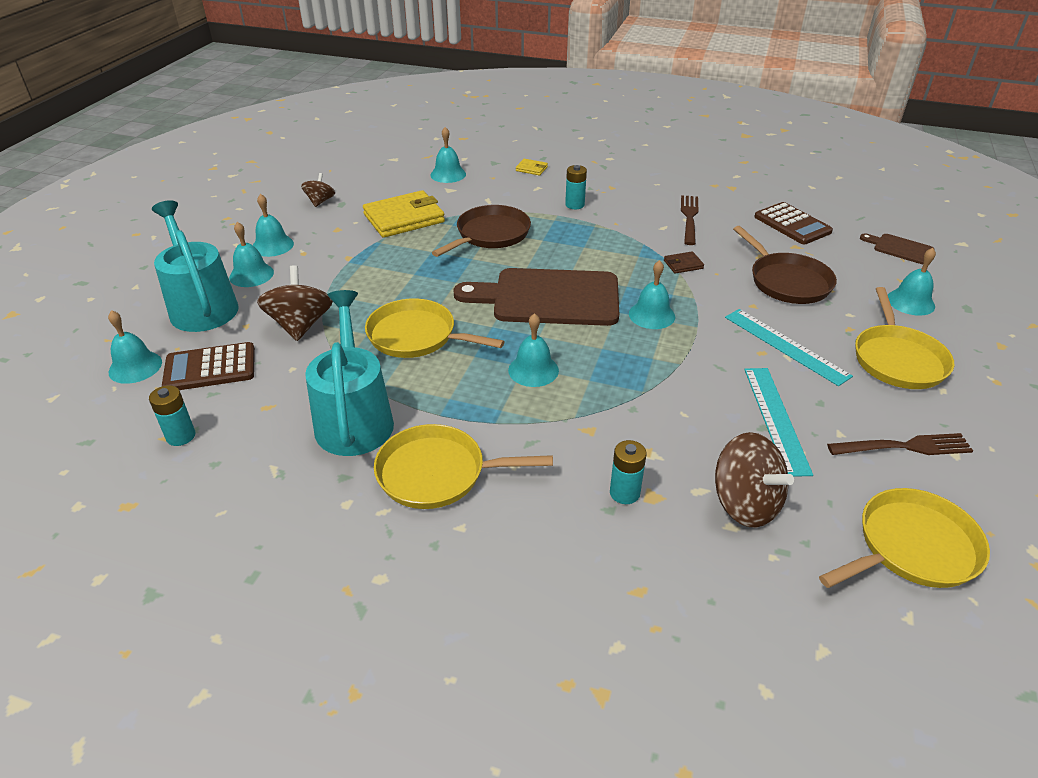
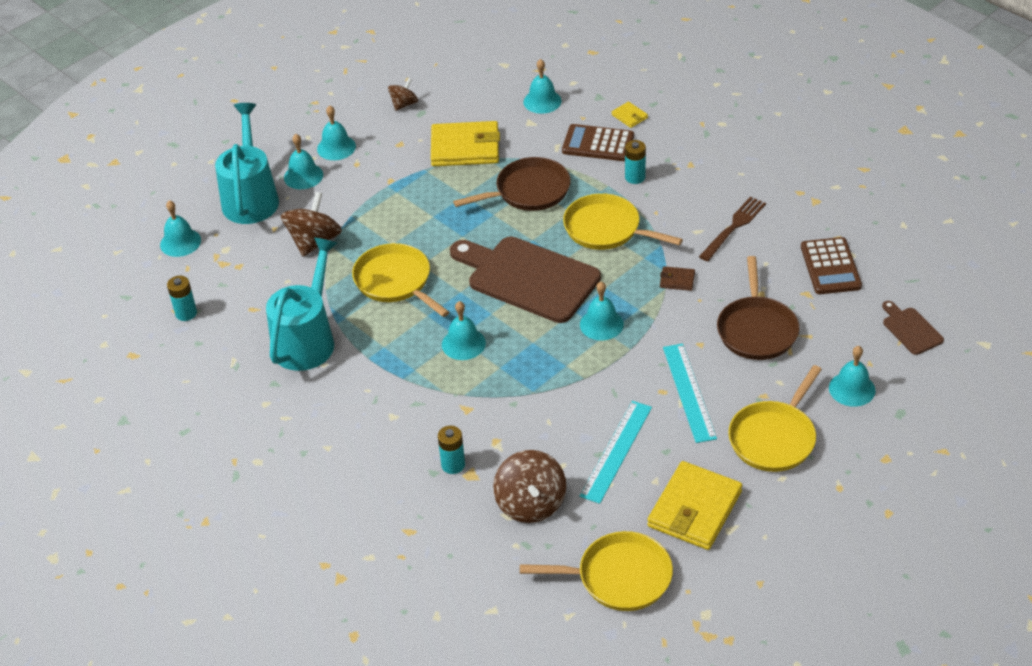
camera: 30 degrees right, 5 degrees up
brown calculator [162,342,255,390] -> brown calculator moved to [562,124,634,161]
yellow pan [374,424,553,509] -> yellow pan moved to [563,193,683,250]
brown fork [827,433,973,455] -> yellow wallet [647,461,742,550]

